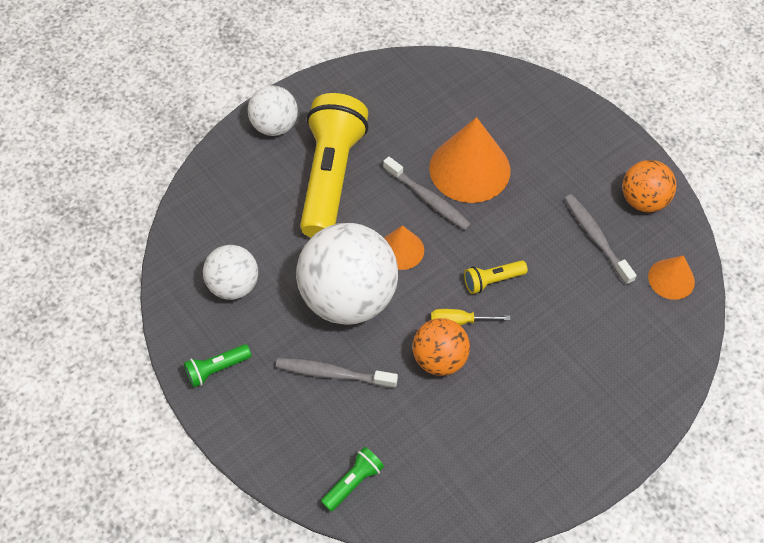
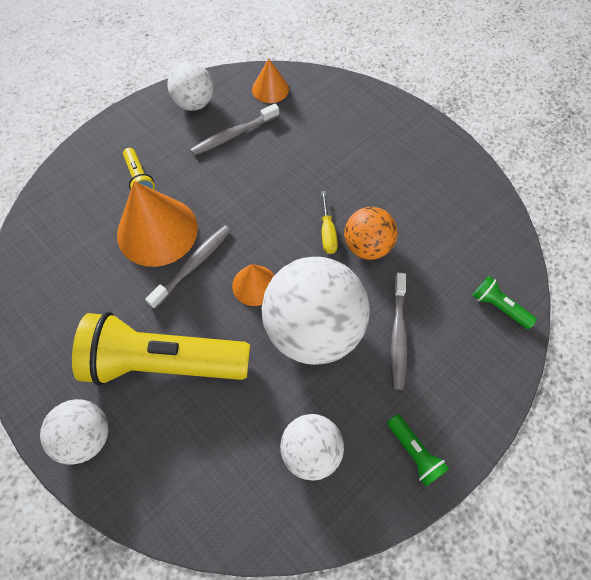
camera: 95 degrees left, 5 degrees up
yellow flashlight [464,260,528,294] -> yellow flashlight moved to [123,148,155,190]
orange ball [622,160,676,212] -> white ball [167,62,214,111]

